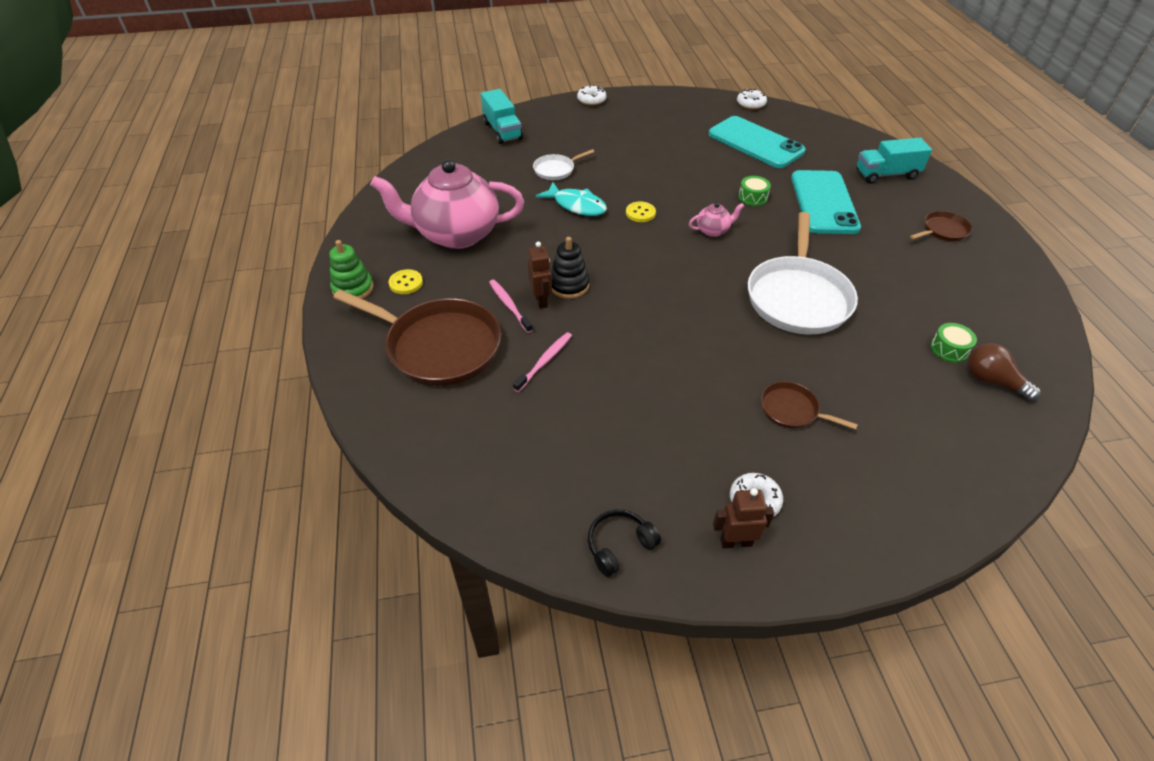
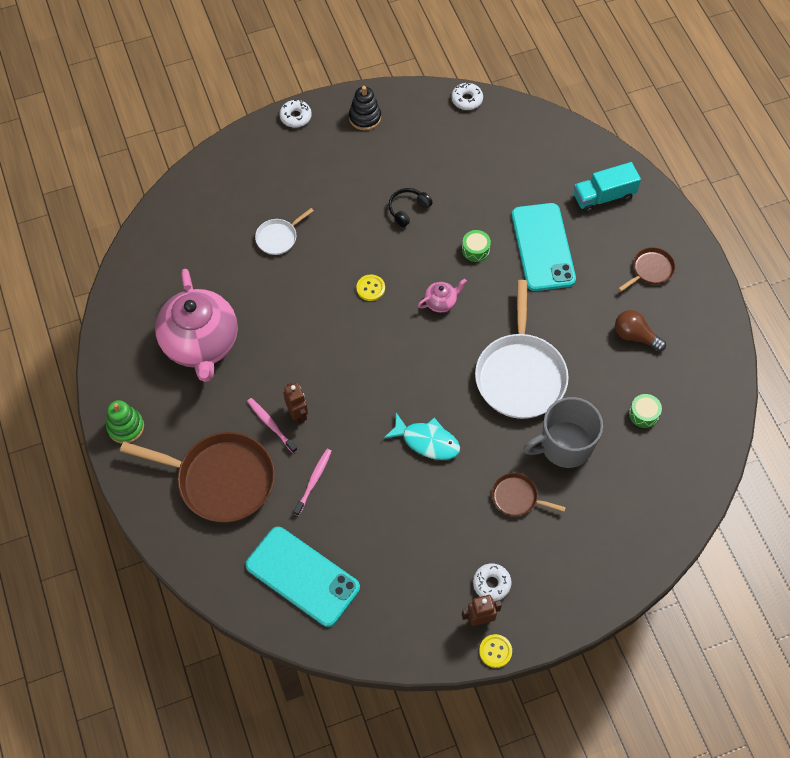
camera: 10 degrees left, 15 degrees up
pink teapot [370,159,524,249] -> pink teapot turned 90 degrees counterclockwise [155,269,238,382]
yellow button [389,269,423,294] -> yellow button moved to [479,634,512,668]
turquoise truck [481,89,523,144] -> none
turquoise fish [536,182,607,216] -> turquoise fish moved to [383,413,460,460]
black stacking toy [551,237,589,299] -> black stacking toy moved to [349,86,381,130]
black headphones [588,509,661,577] -> black headphones moved to [388,188,433,227]
turquoise phone [709,116,806,168] -> turquoise phone moved to [246,527,360,627]
brown light bulb [968,343,1041,401] -> brown light bulb moved to [615,310,666,352]
none -> grey mug [523,397,603,468]

